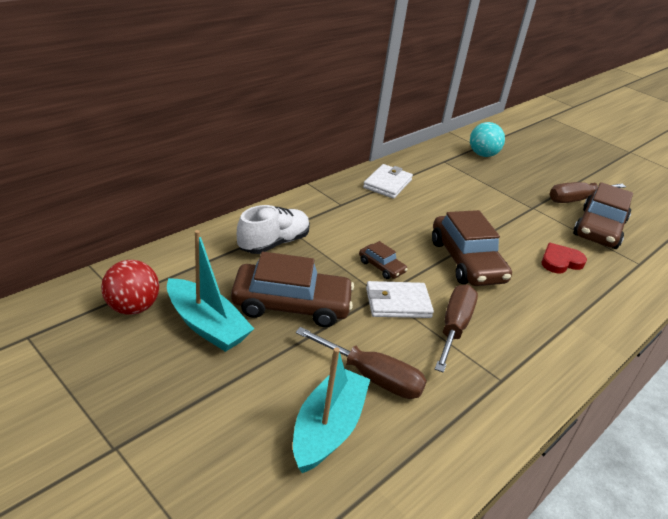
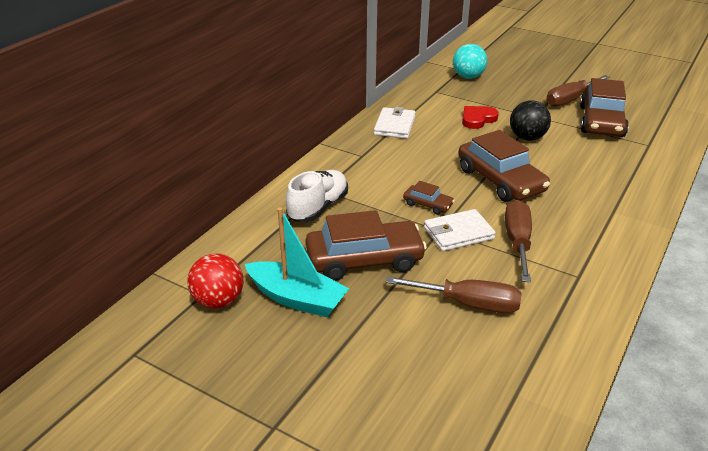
camera: 10 degrees left, 0 degrees up
turquoise boat [293,347,370,473] -> none
red heart [541,243,587,273] -> red heart moved to [462,106,499,129]
none -> black ball [510,100,551,141]

